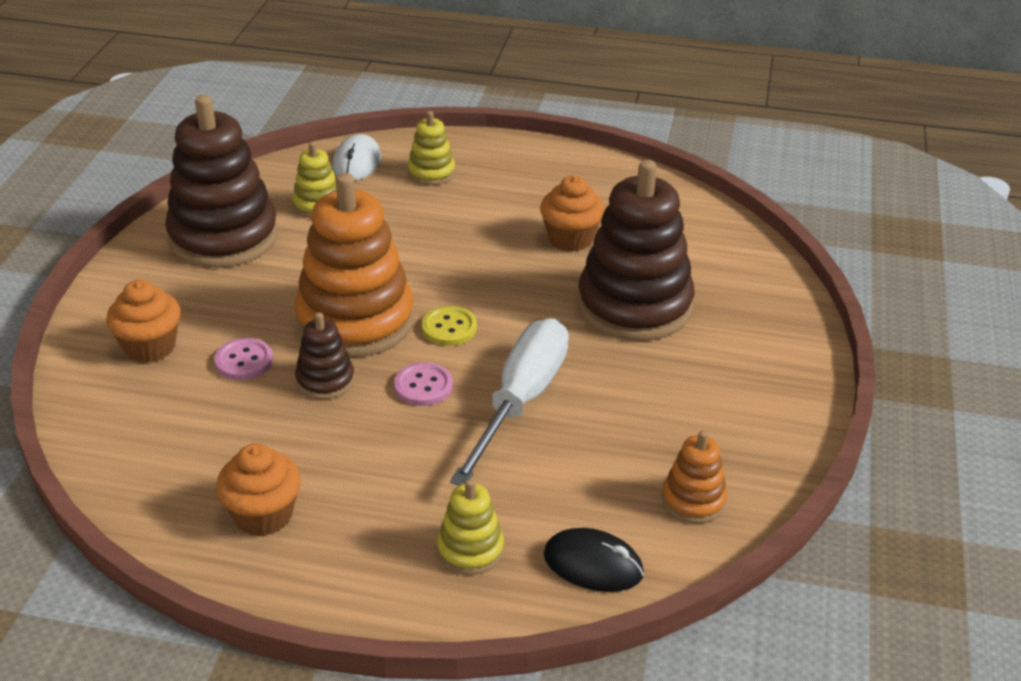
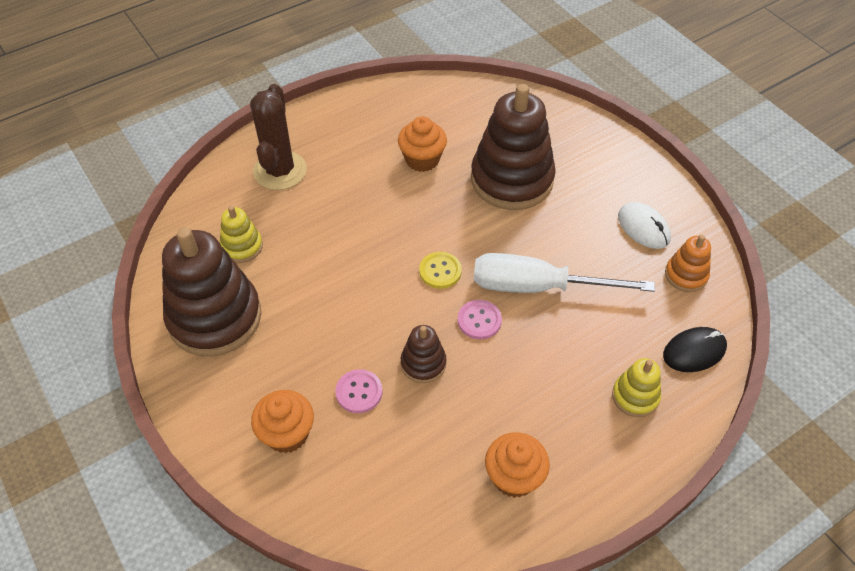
camera: 45 degrees left, 15 degrees up
orange stacking toy [295,173,414,357] -> none
white mouse [333,134,381,181] -> white mouse moved to [618,202,671,249]
yellow stacking toy [408,111,455,185] -> brown cactus [250,84,307,190]
white screwdriver [450,318,569,485] -> white screwdriver turned 60 degrees counterclockwise [474,253,655,293]

